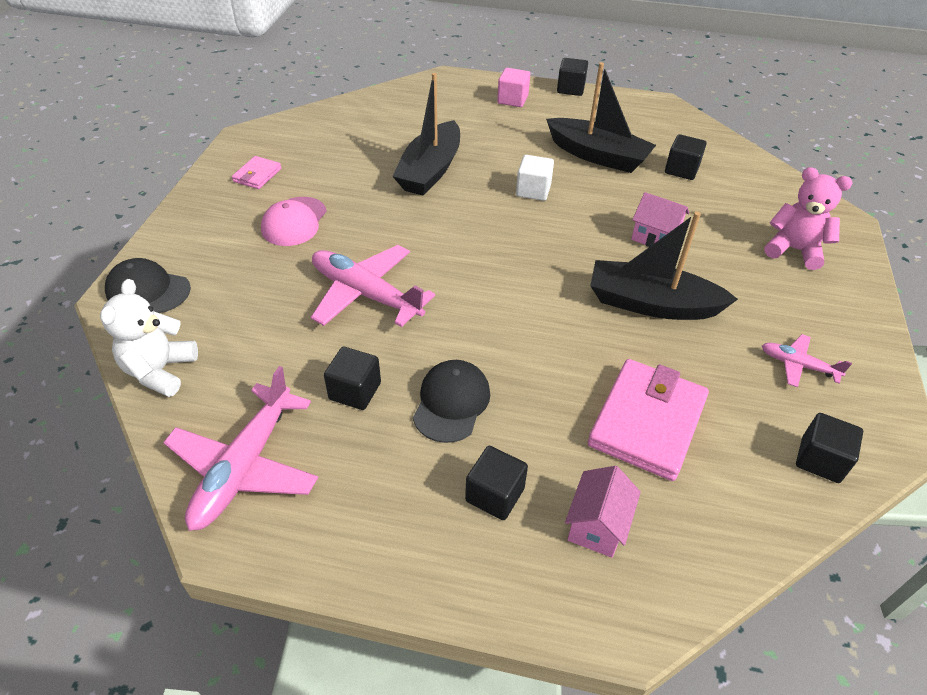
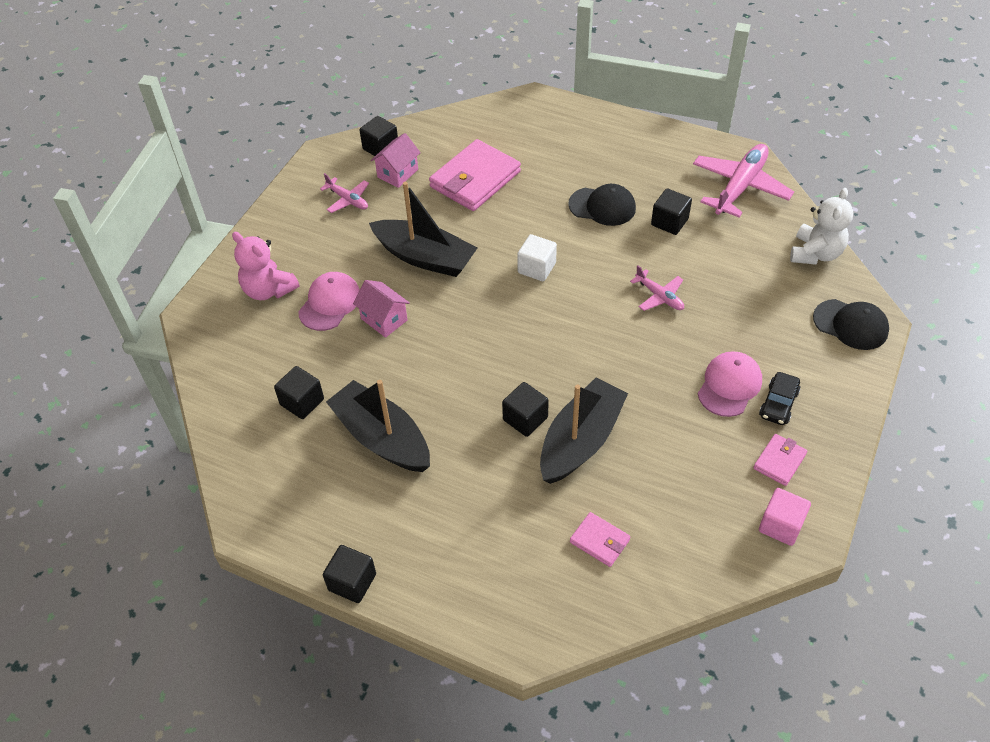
camera: 165 degrees left, 5 degrees up
pink plane [311,245,435,327] -> pink plane [630,265,684,311], size x0.52
black cap [413,360,490,443] -> black cap turned 105 degrees counterclockwise [568,184,636,226]
black cube [465,446,528,520] -> black cube moved to [502,382,549,437]
pink cube [497,68,530,107] -> pink cube moved to [759,488,811,546]
white cube [516,155,554,201] -> white cube moved to [517,234,557,281]
pink house [565,466,641,558] -> pink house moved to [371,133,421,188]
none -> pink cap [298,272,360,331]
none -> pink wallet [570,512,630,567]
none -> black car [759,372,801,425]

